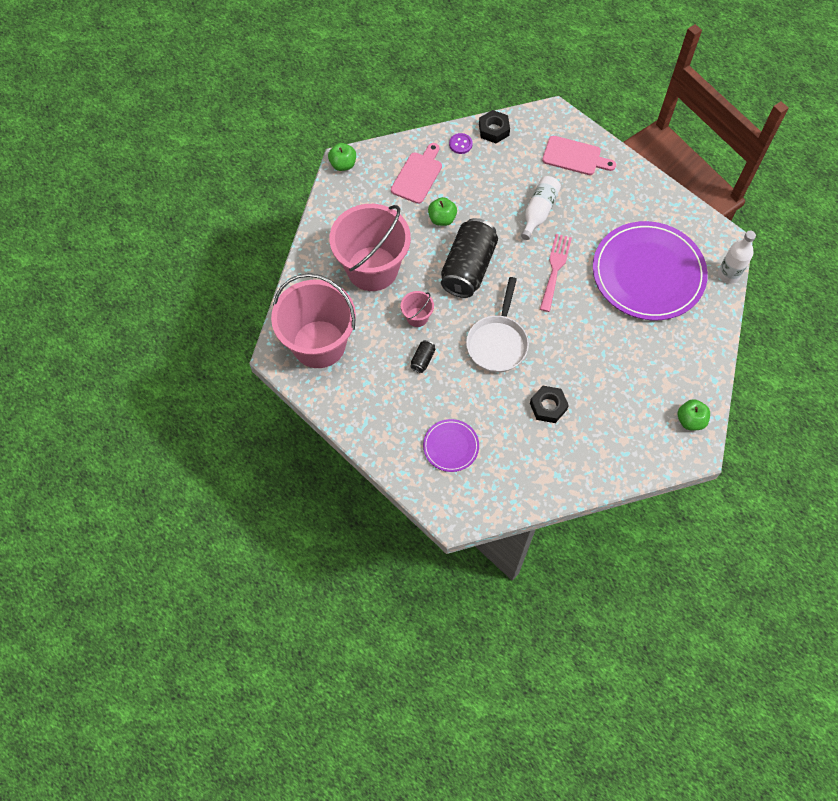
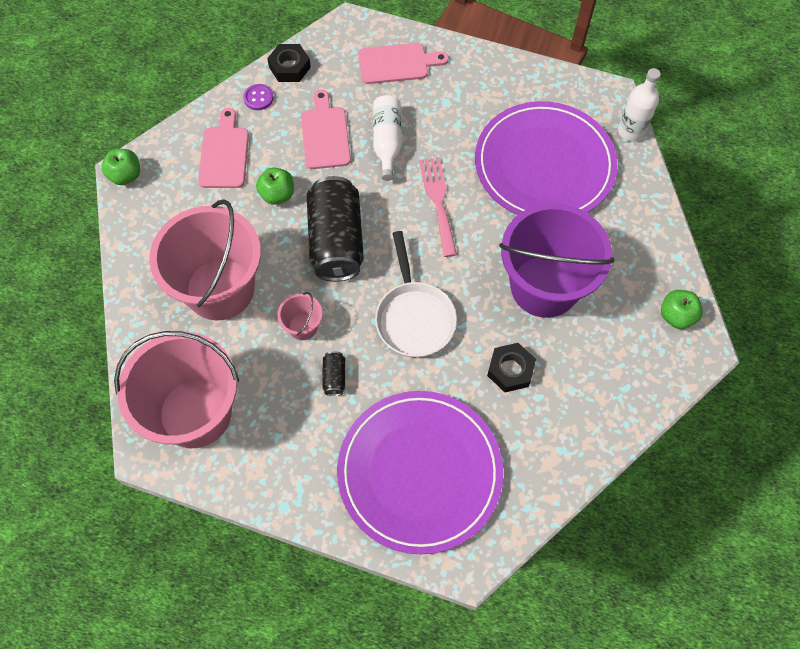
camera: 25 degrees left, 0 degrees up
purple plate [423,419,479,472] -> purple plate [337,391,503,554], size x2.19
none -> pink cutting board [301,90,351,169]
none -> purple bucket [499,203,614,318]

